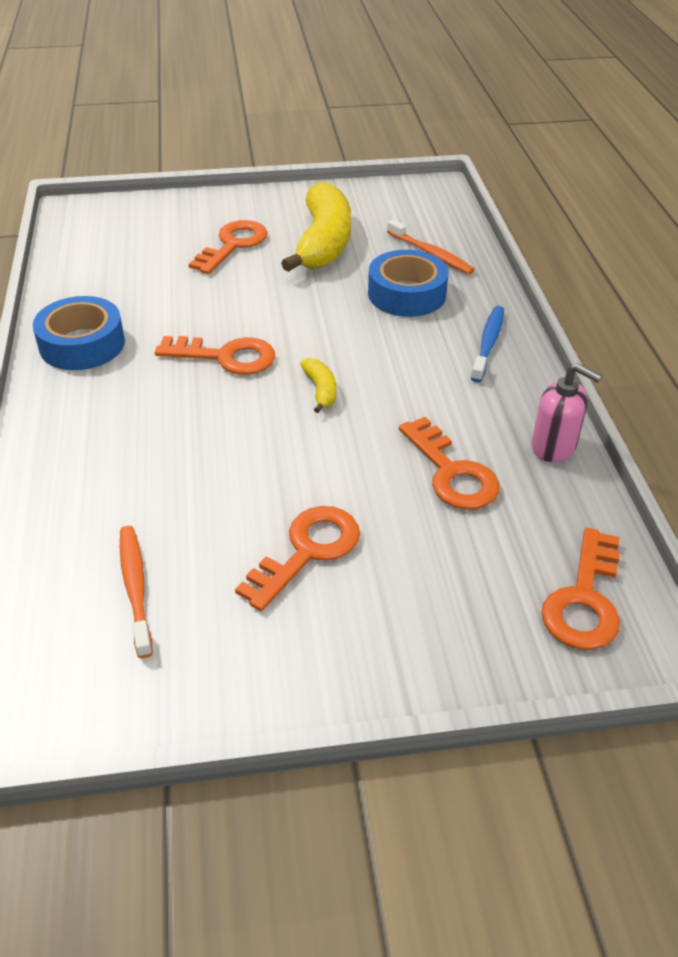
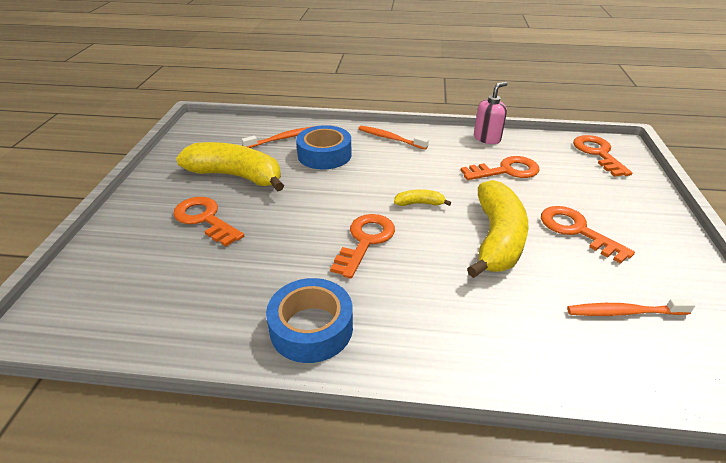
camera: 75 degrees left, 5 degrees down
blue toothbrush [471,306,504,382] -> orange toothbrush [358,126,429,150]
orange key [541,528,620,650] -> orange key turned 135 degrees counterclockwise [573,135,632,177]
none -> yellow banana [467,180,529,278]

